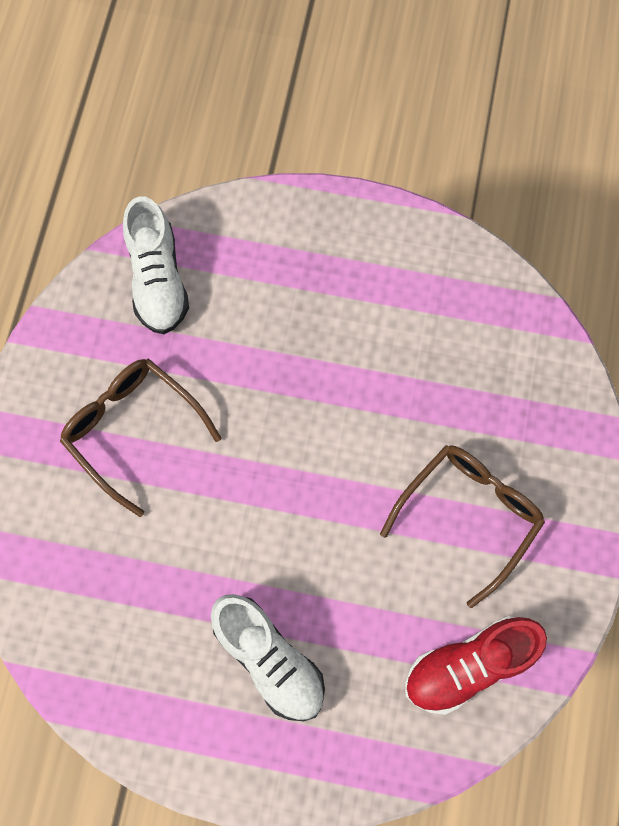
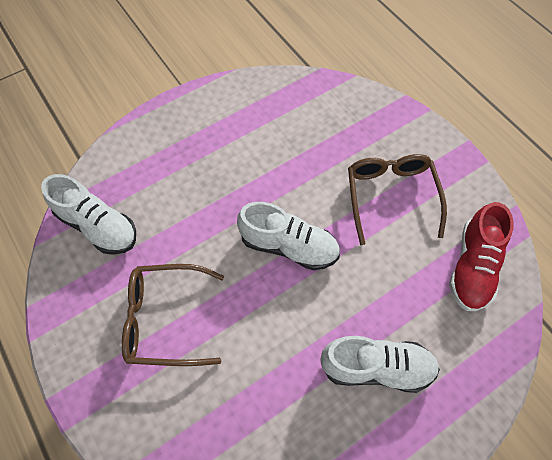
camera: 45 degrees left, 10 degrees down
none -> white shoe [237,202,340,270]

